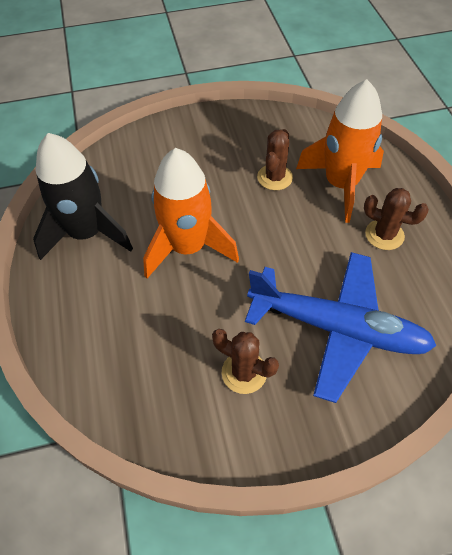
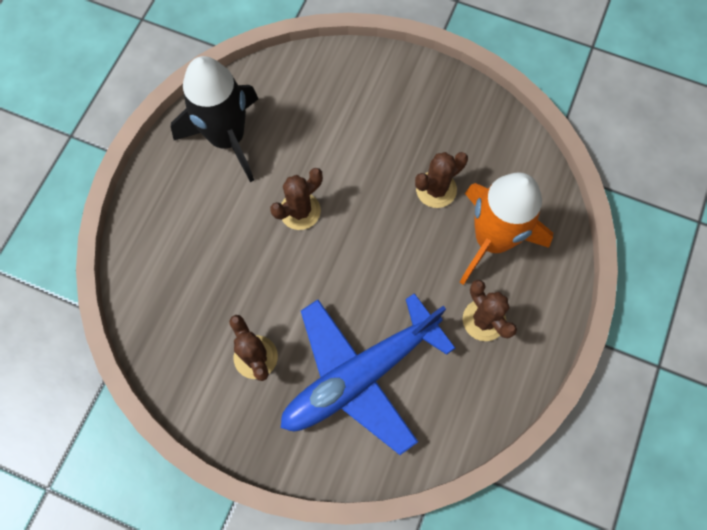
camera: 35 degrees right, 15 degrees up
orange rocket [143,148,239,278] -> brown cactus [270,168,323,230]
blue plane [245,252,436,403] -> blue plane turned 90 degrees clockwise [281,293,455,455]

